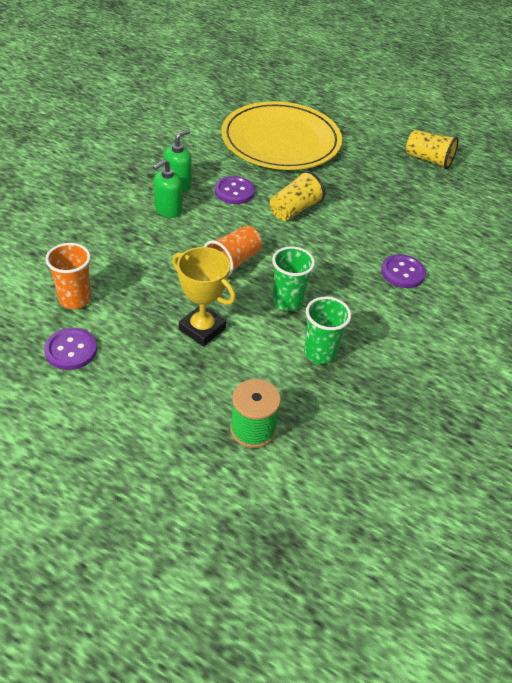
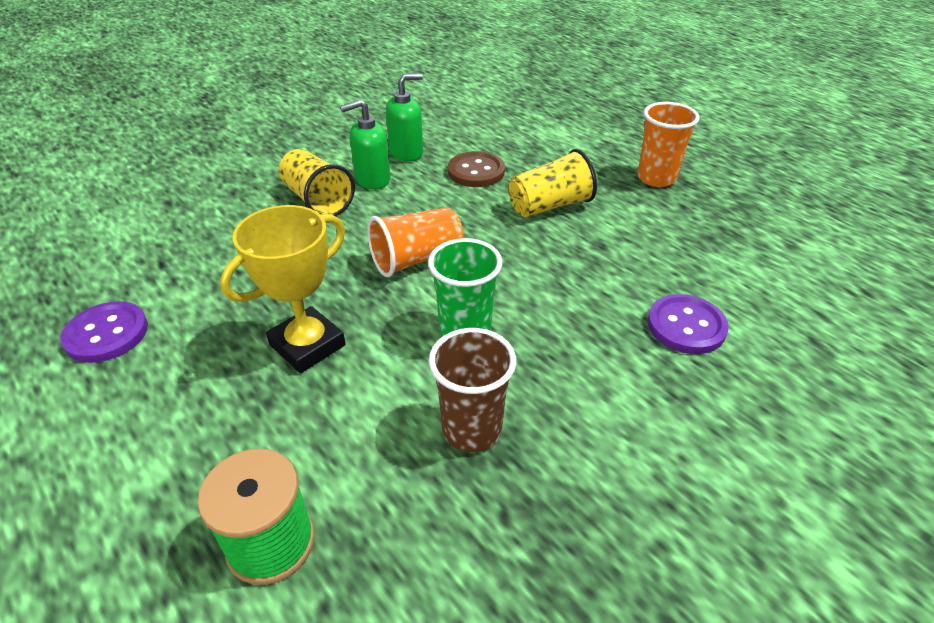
camera: 25 degrees right, 5 degrees down
orange cup [45,243,91,309] -> orange cup moved to [638,102,699,187]
yellow trophy [172,247,236,346] -> yellow trophy turned 75 degrees clockwise [220,205,345,373]
purple button [215,176,255,204] -> brown button [448,151,505,187]
yellow plate [221,101,342,170] -> none
green cup [304,297,351,364] -> brown cup [429,328,516,452]
yellow cup [406,130,459,169] -> yellow cup moved to [279,149,355,216]

